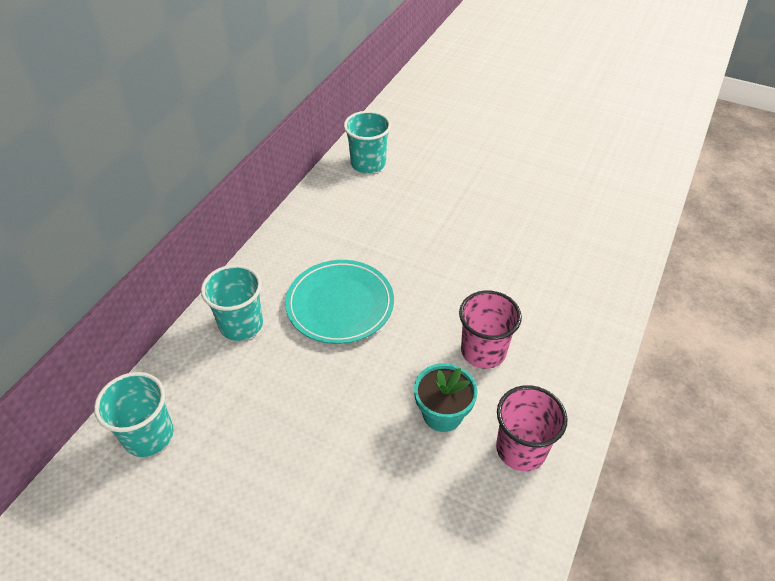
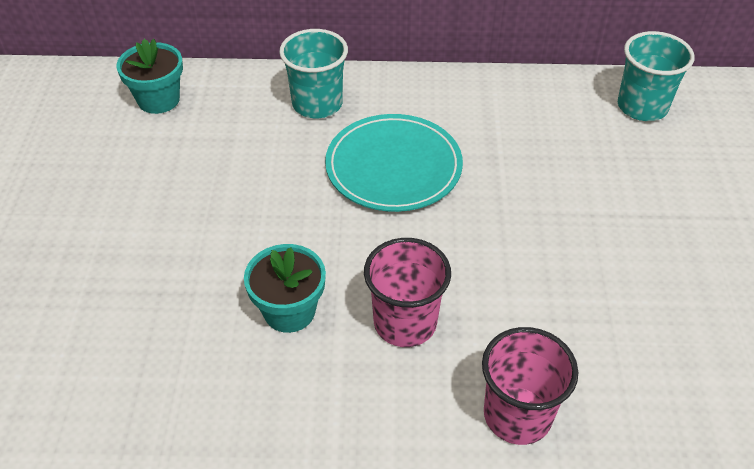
camera: 65 degrees right, 0 degrees up
turquoise cup [94,372,174,457] -> turquoise flower pot [116,39,183,114]
pink cup [496,385,567,471] -> pink cup moved to [482,327,579,445]

